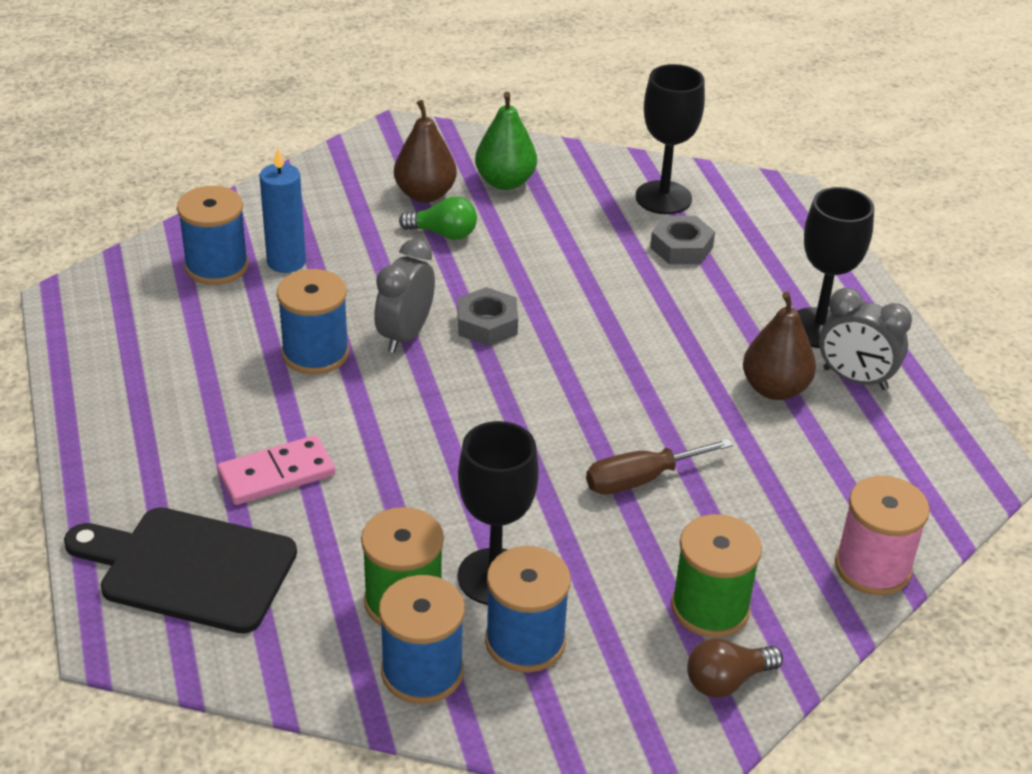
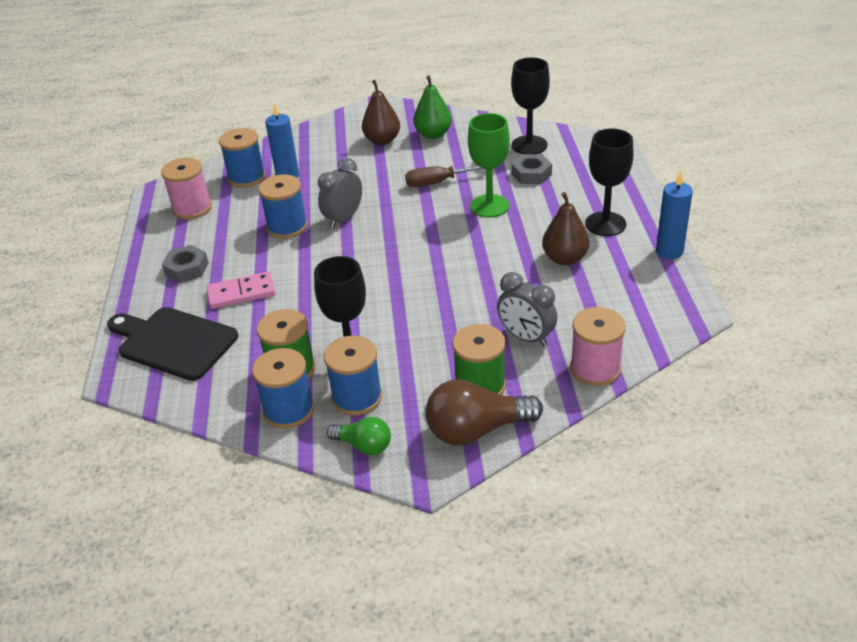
camera: 15 degrees right, 0 degrees up
green light bulb [399,197,477,240] -> green light bulb moved to [327,417,391,455]
grey nut [458,287,518,346] -> grey nut moved to [162,245,209,283]
brown screwdriver [586,438,733,495] -> brown screwdriver moved to [405,166,483,187]
brown light bulb [687,638,783,698] -> brown light bulb [425,379,543,445], size x1.72
grey clock [819,288,912,390] -> grey clock moved to [497,272,557,347]
none -> pink spool [161,158,212,219]
none -> green goblet [468,113,510,218]
none -> blue candle [656,171,693,259]

